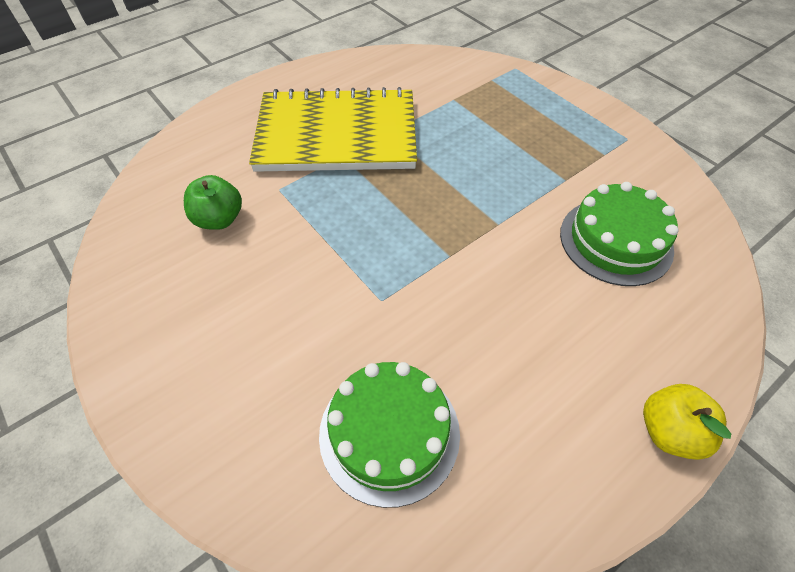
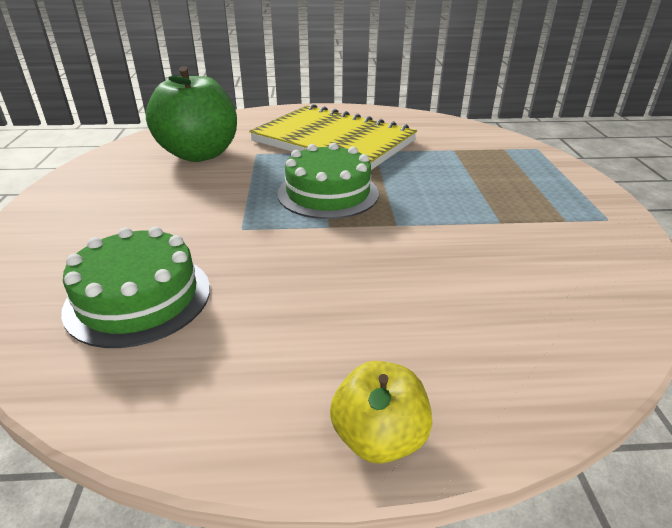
camera: 35 degrees right, 20 degrees down
green apple [184,175,242,230] -> green apple [146,66,237,162], size x1.91
green cake [560,182,678,286] -> green cake moved to [277,143,379,219]

